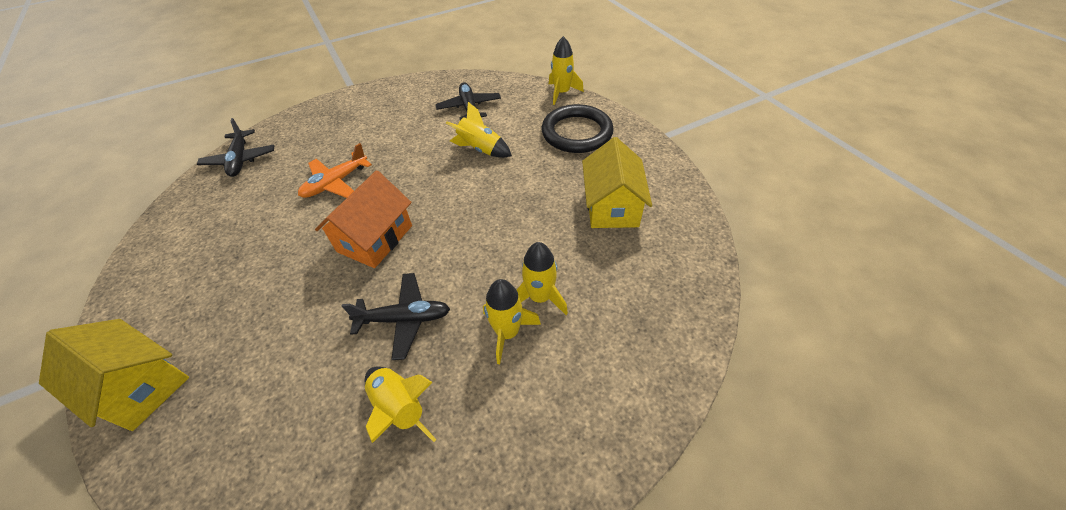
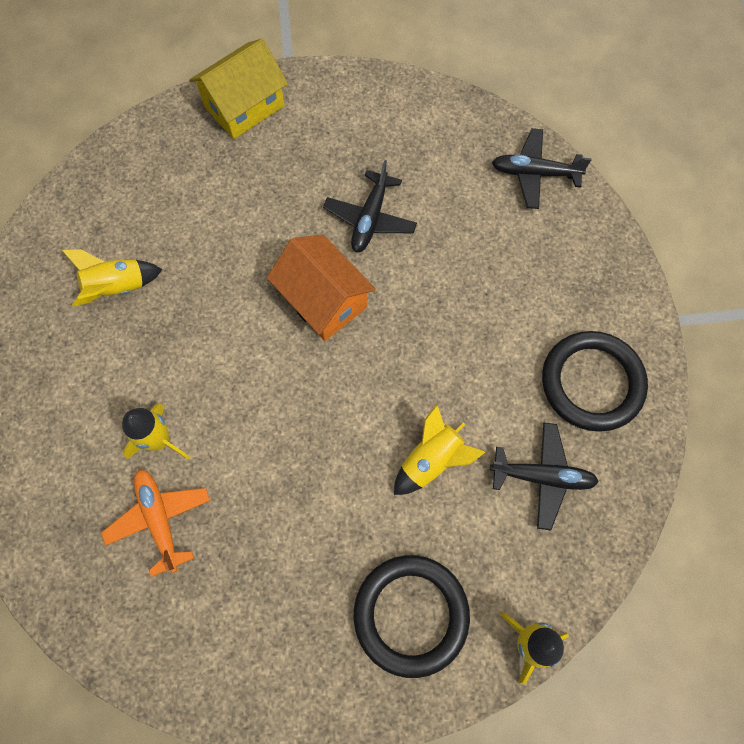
camera: 110 degrees right, 20 degrees up
orange plane [298,143,372,198] -> orange plane moved to [101,469,210,577]
black plane [342,273,450,360] -> black plane moved to [323,160,417,252]
yellow rocket [483,279,541,364] -> none
yellow house [582,137,652,228] -> none
none -> black ring [542,331,648,432]

